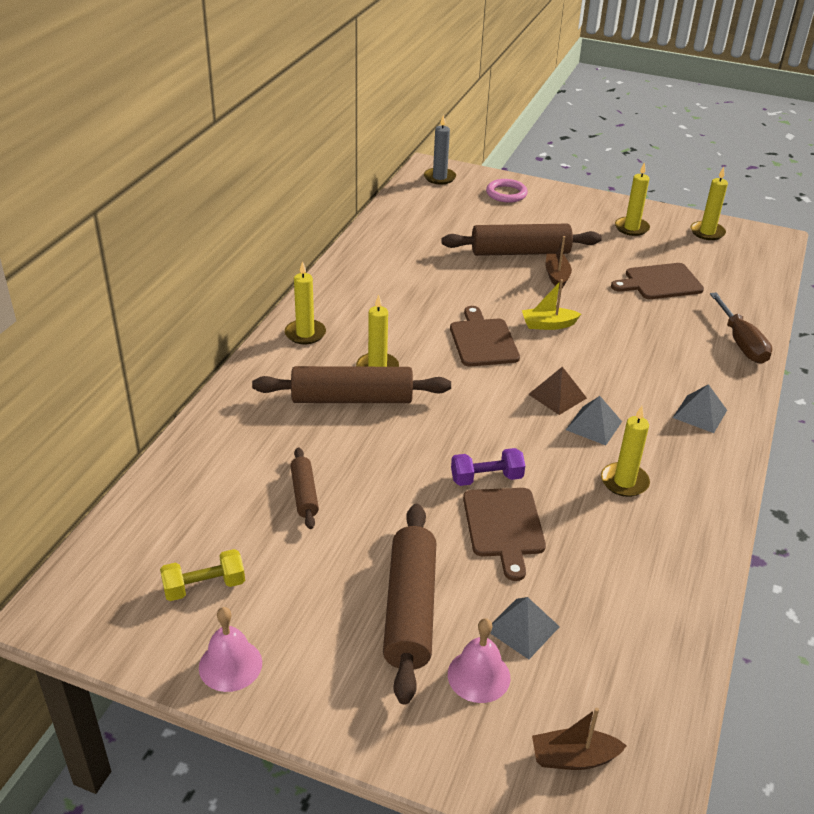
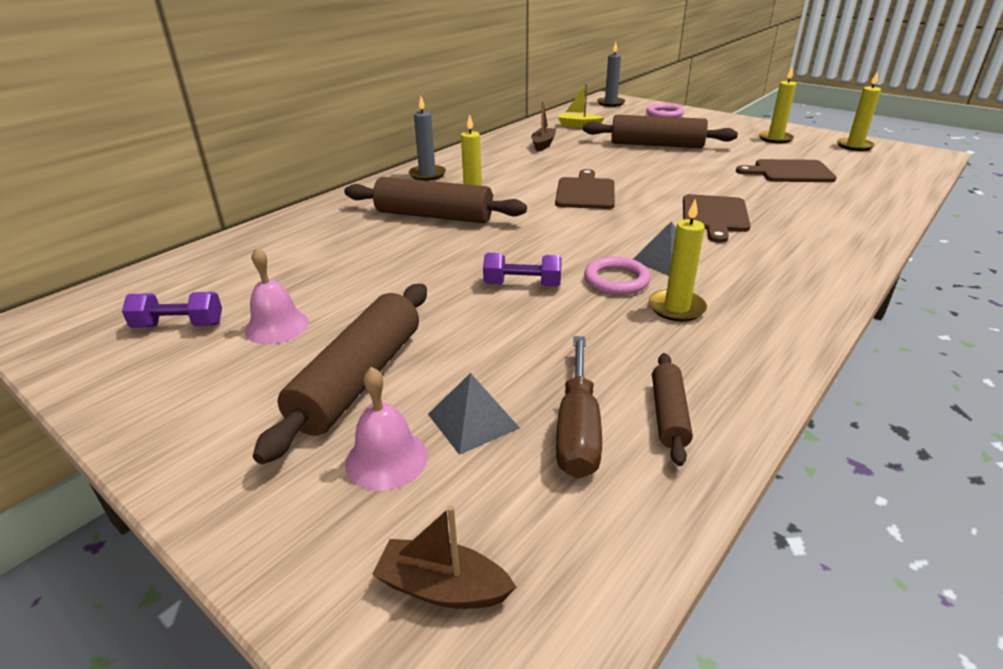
camera: 20 degrees right, 5 degrees down
yellow dumbbell [160,549,245,601] -> purple dumbbell [122,292,222,328]
pink bell [199,607,262,692] -> pink bell moved to [245,247,309,344]
yellow candle [285,261,326,344] -> grey candle [409,96,446,181]
brown rolling pin [290,448,319,529] -> brown rolling pin moved to [652,353,693,466]
brown cutting board [463,488,546,581] -> brown cutting board moved to [683,194,751,243]
yellow boat [522,279,581,330] -> yellow boat moved to [558,83,605,128]
brown pyramid [528,367,587,415] -> none
brown boat [545,236,572,288] -> brown boat moved to [531,101,556,152]
grey pyramid [673,384,727,433] -> none
brown screwdriver [710,293,772,364] -> brown screwdriver moved to [556,336,602,479]
none -> pink ring [584,257,651,295]

